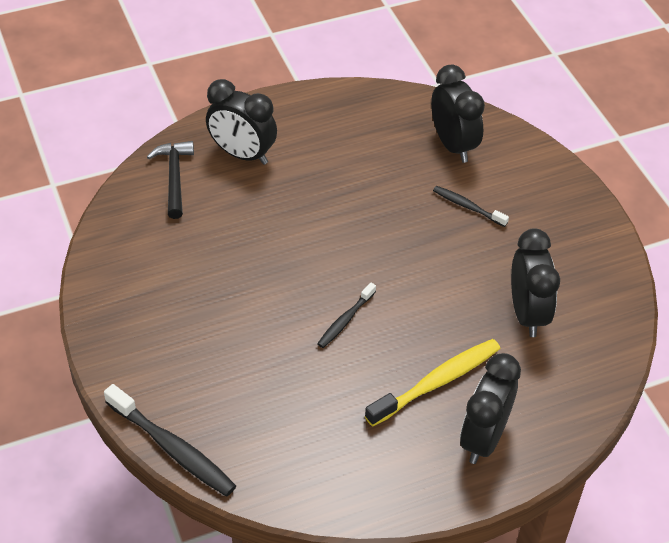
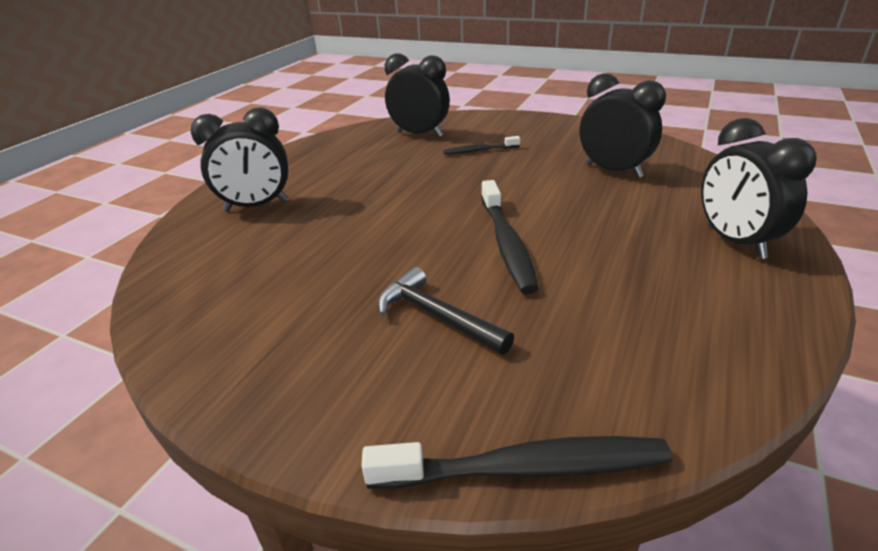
camera: 40 degrees left, 15 degrees down
black hammer [147,141,194,219] -> black hammer moved to [378,267,514,355]
black toothbrush [317,282,376,348] -> black toothbrush [481,180,539,294], size x1.74
yellow toothbrush [365,339,500,427] -> none

